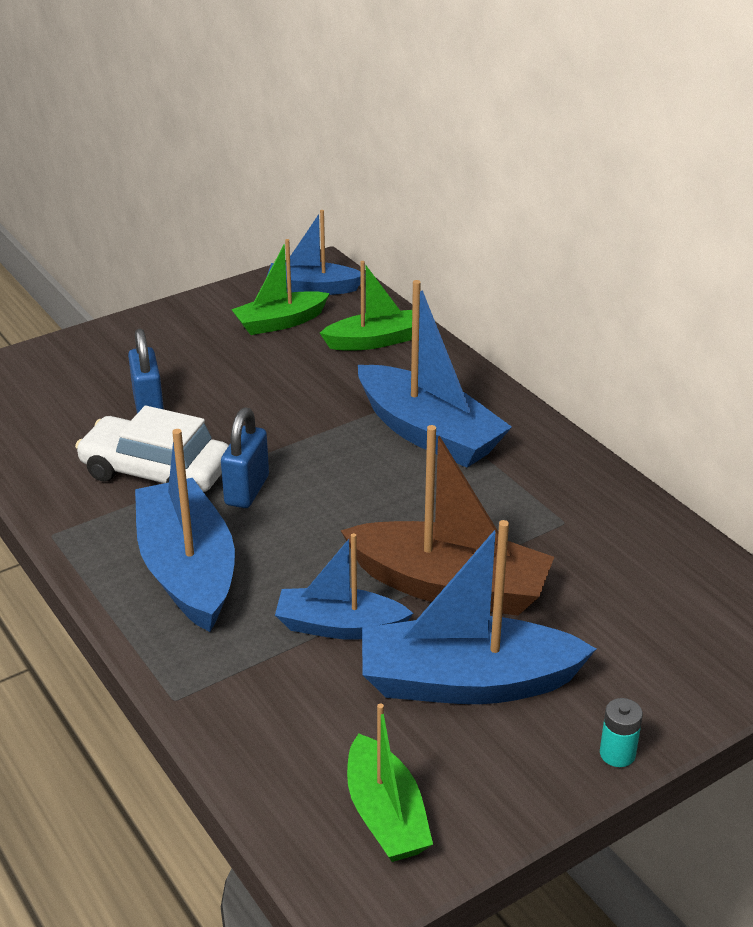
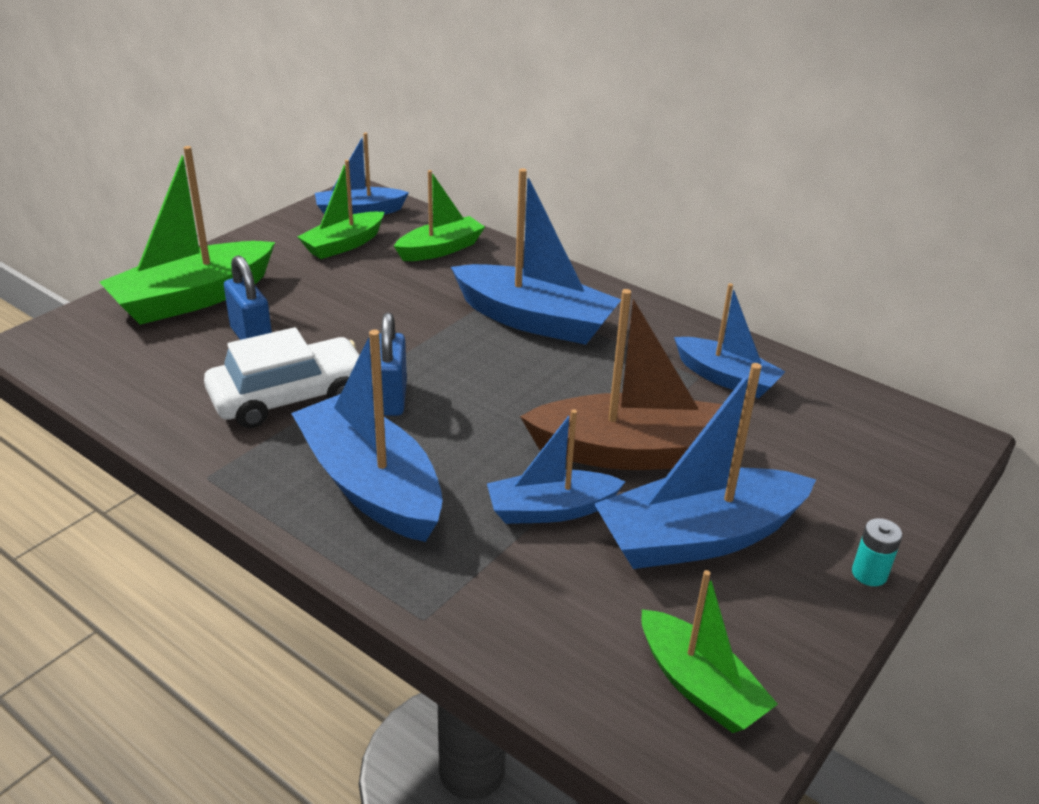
camera: 20 degrees left, 0 degrees up
white car [75,406,229,492] -> white car turned 150 degrees clockwise [204,327,360,428]
none -> green boat [99,146,275,325]
none -> blue boat [674,283,786,398]

